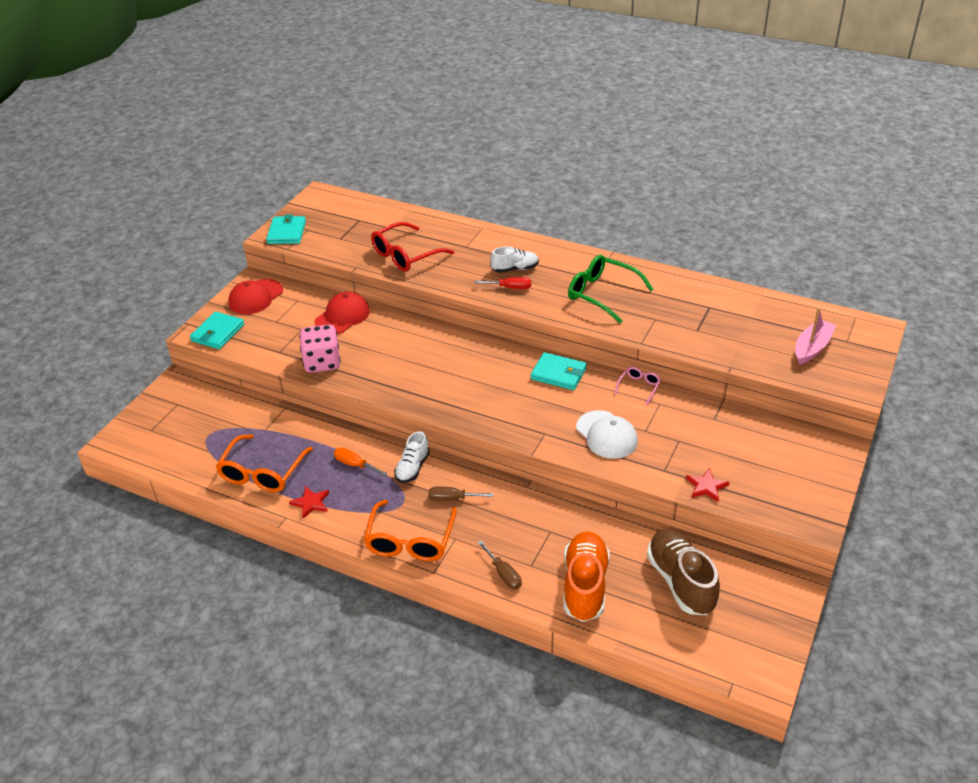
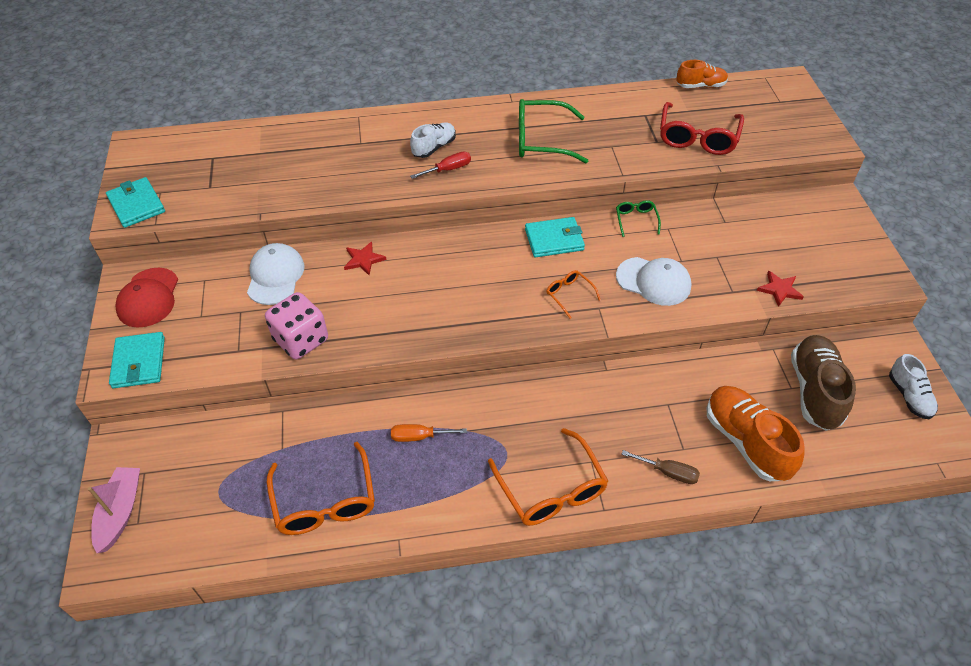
camera: 35 degrees left, 10 degrees up
red star [289,486,329,519] -> red star moved to [344,242,386,275]
red cap [314,292,370,334] -> white cap [247,243,304,305]
red glasses [371,222,454,272] -> red glasses moved to [660,102,744,155]
white shoe [394,431,430,483] -> white shoe moved to [889,354,938,419]
brown screwdriver [428,487,493,501] -> none
pink glasses [615,367,661,405] -> green glasses [616,200,661,237]
brown shoe [647,529,720,615] -> brown shoe turned 60 degrees clockwise [791,335,856,431]
pink boat [795,308,836,365] -> pink boat moved to [88,467,140,553]
none -> orange glasses [546,270,601,319]
none -> orange shoe [676,60,728,88]

